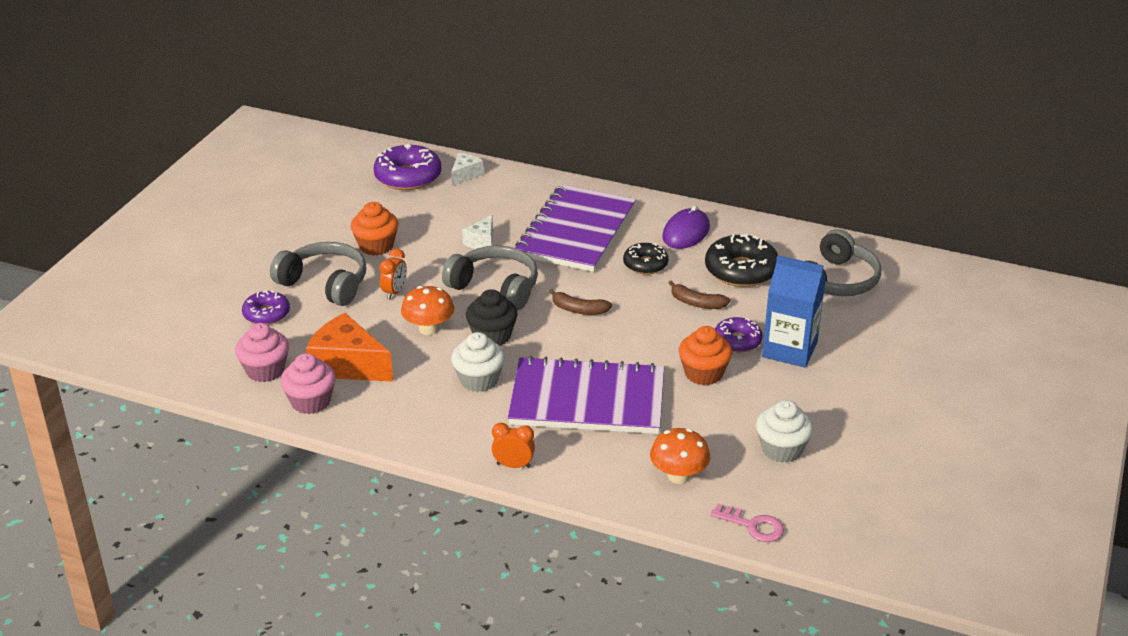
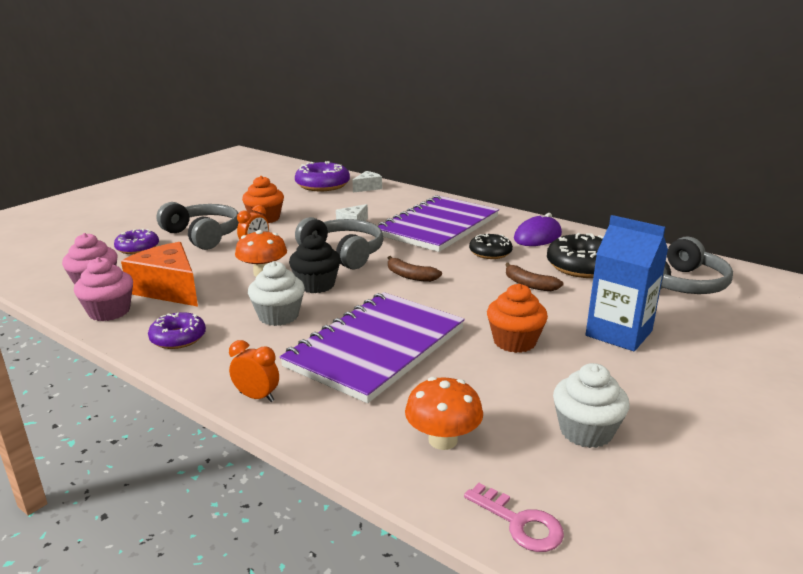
camera: 15 degrees right, 10 degrees down
purple notebook [508,356,664,434] -> purple notebook turned 75 degrees counterclockwise [280,292,465,403]
purple donut [715,317,763,352] -> purple donut moved to [148,312,206,349]

